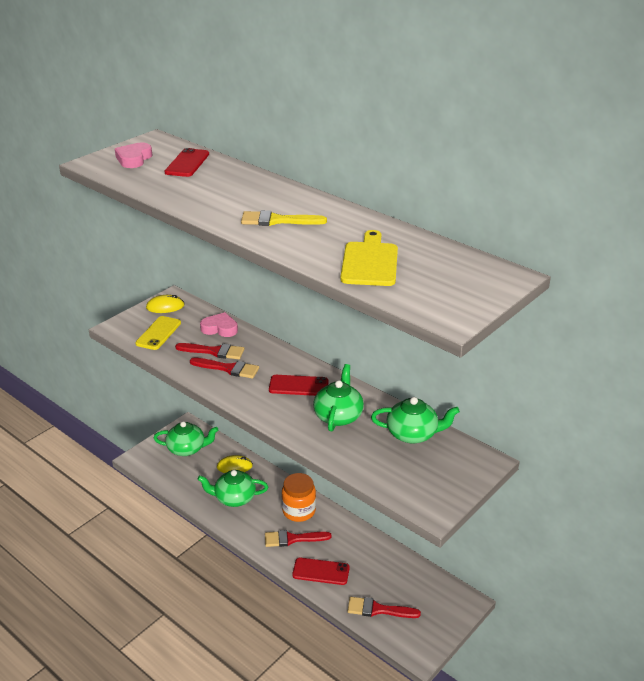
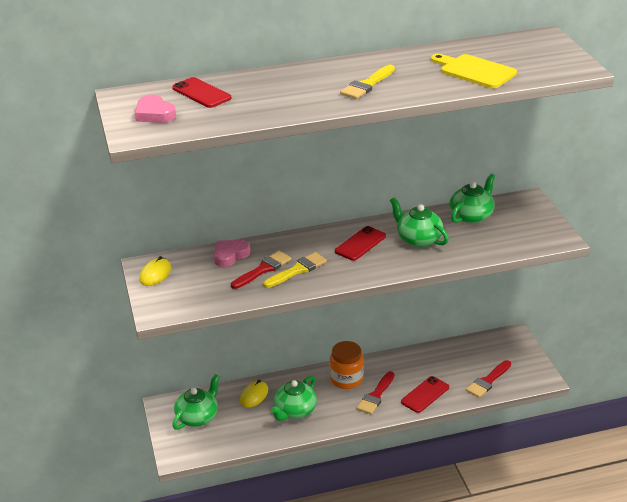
camera: 55 degrees left, 0 degrees up
yellow phone [135,316,181,350] -> none
red brush [190,358,259,379] -> yellow brush [263,252,327,288]

